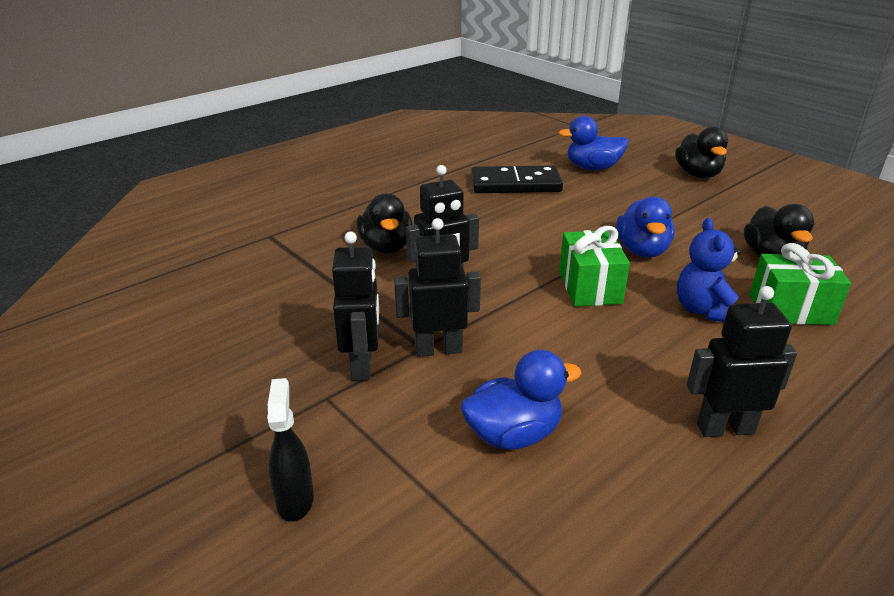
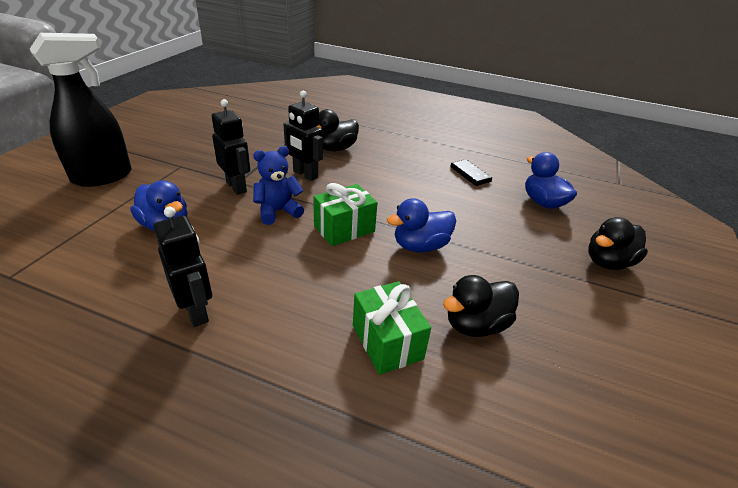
camera: 60 degrees right, 5 degrees up
black spray bottle [267,378,314,522] -> black spray bottle [30,33,132,187], size x2.06
black robot [332,231,379,381] -> none
black domino [471,165,563,193] -> black domino [450,159,492,186], size x0.59
blue teddy bear [677,218,741,322] -> blue teddy bear moved to [253,146,304,225]

